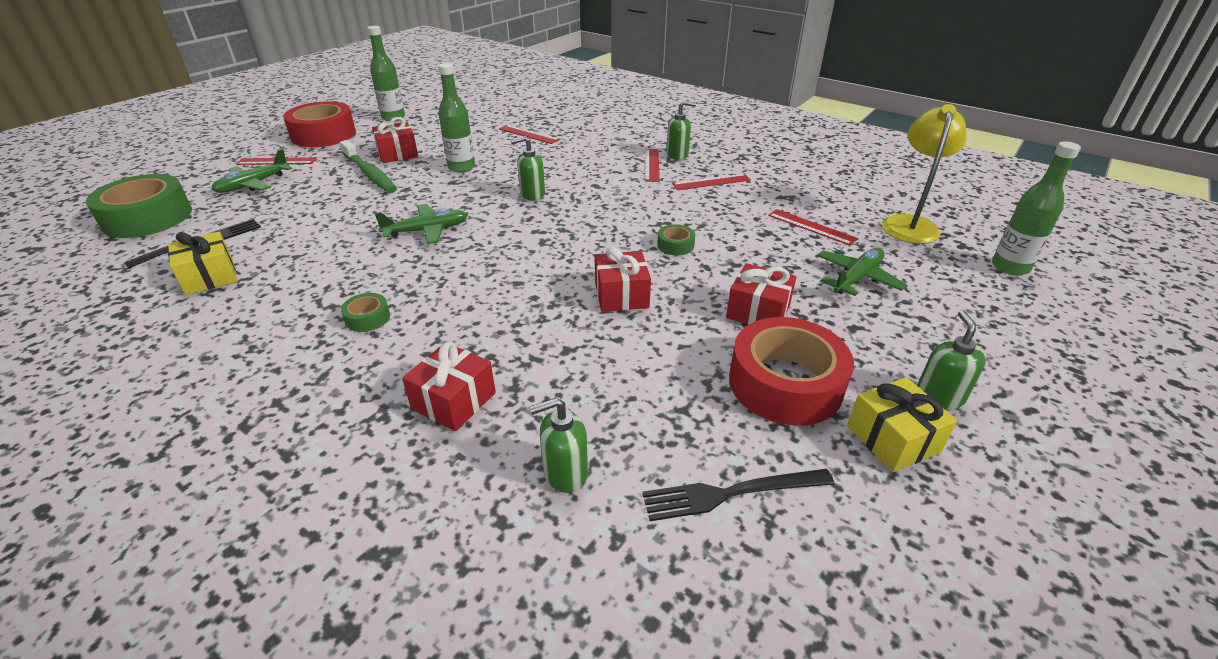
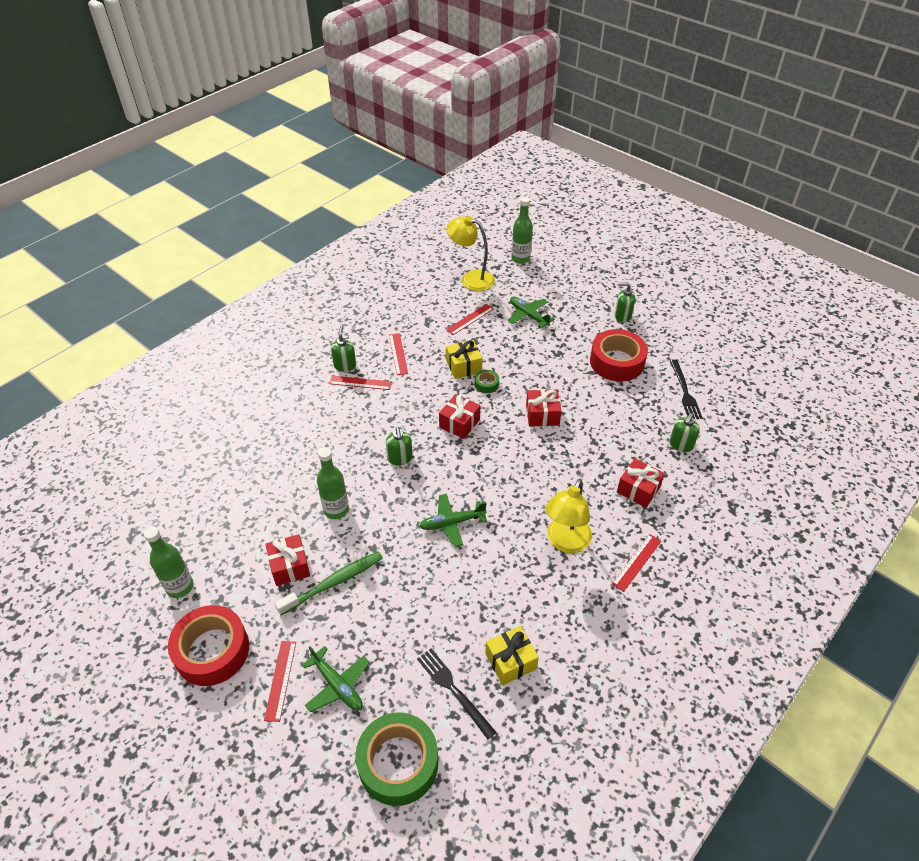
camera: 85 degrees left, 10 degrees up
green tape [341,293,390,332] -> yellow lamp [545,479,592,553]
green plane [374,204,468,244] -> green plane turned 90 degrees counterclockwise [419,494,487,547]
red ruler [499,125,560,144] -> red ruler moved to [612,534,661,592]
green soap dispenser [529,398,588,493] -> green soap dispenser turned 45 degrees clockwise [669,413,700,452]
red gift [726,263,796,325] -> red gift moved to [439,394,480,439]
yellow gift [847,377,957,472] -> yellow gift moved to [446,340,483,379]

